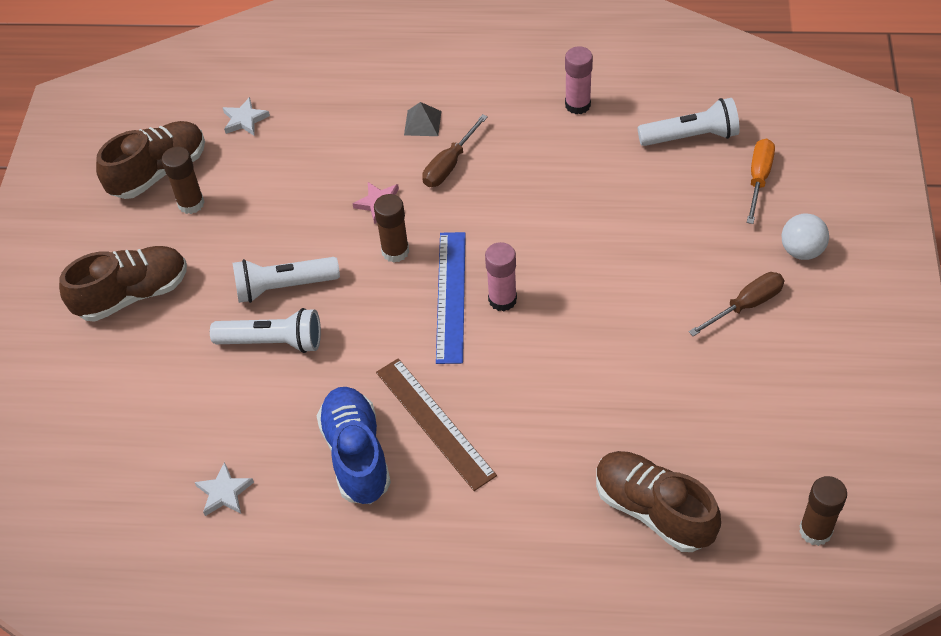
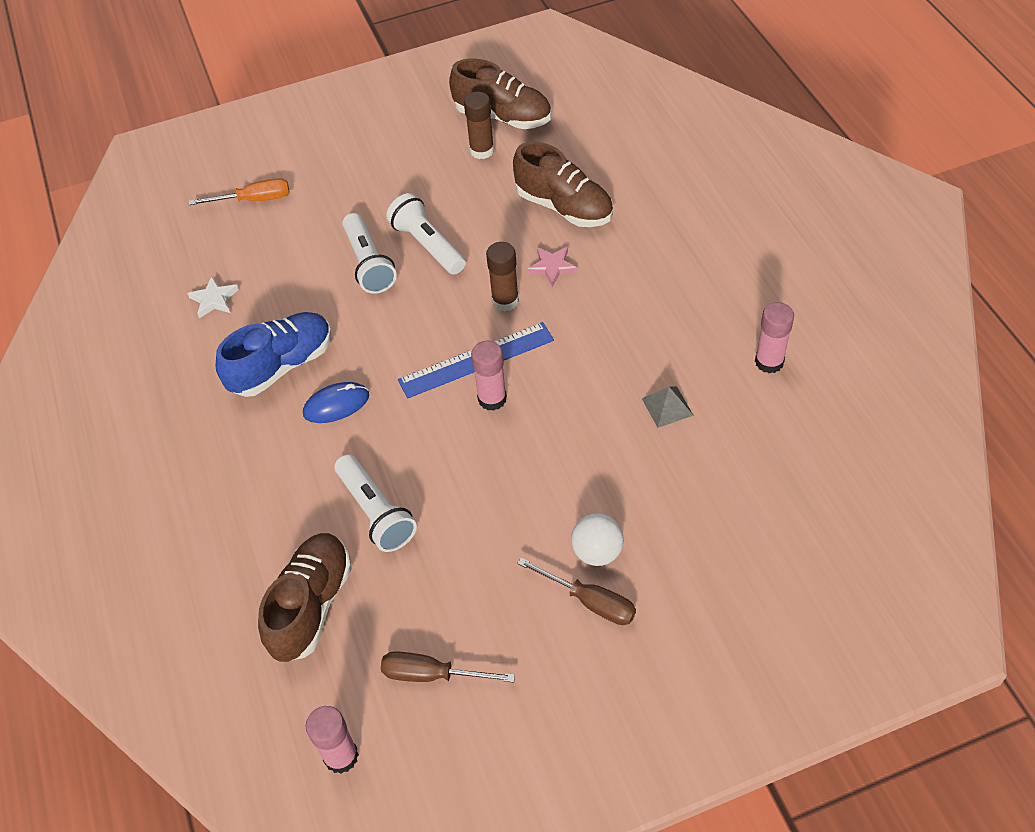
camera: 65 degrees right, 0 degrees up
brown shoe [59,246,187,322] -> brown shoe moved to [513,142,613,227]
white star [223,97,270,136] -> none
brown ruler [376,358,497,491] -> blue mouse [303,382,369,423]
grey pyramid [404,102,441,136] -> grey pyramid moved to [642,386,694,428]
brown screwdriver [422,114,488,187] -> brown screwdriver moved to [381,651,515,683]
white flashlight [638,98,740,146] -> white flashlight moved to [334,454,417,552]
orange screwdriver [747,139,775,224] -> orange screwdriver moved to [189,178,289,205]
white ball [781,214,829,260] -> white ball moved to [571,513,624,566]
brown glue stick [799,476,847,546] -> pink glue stick [306,706,359,774]

